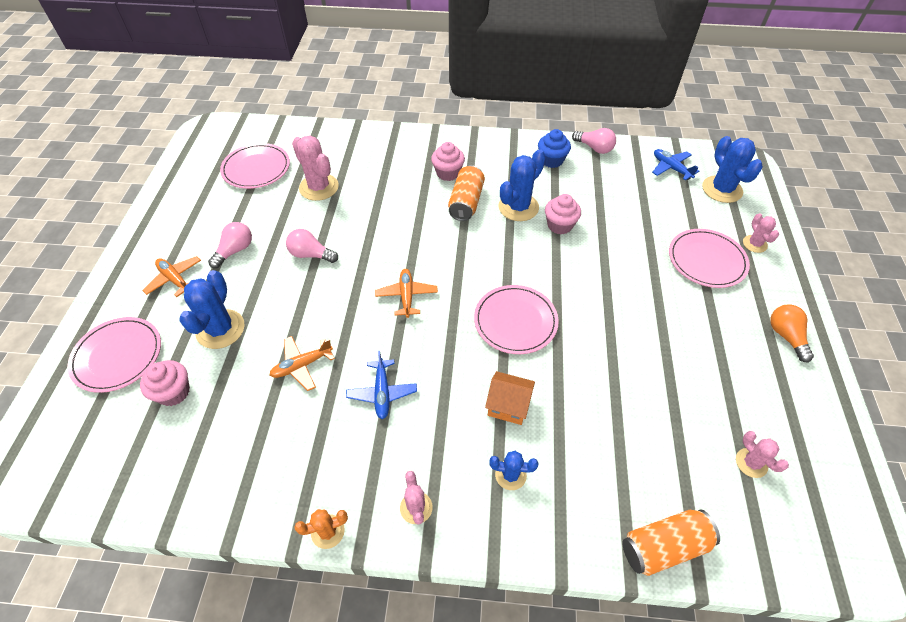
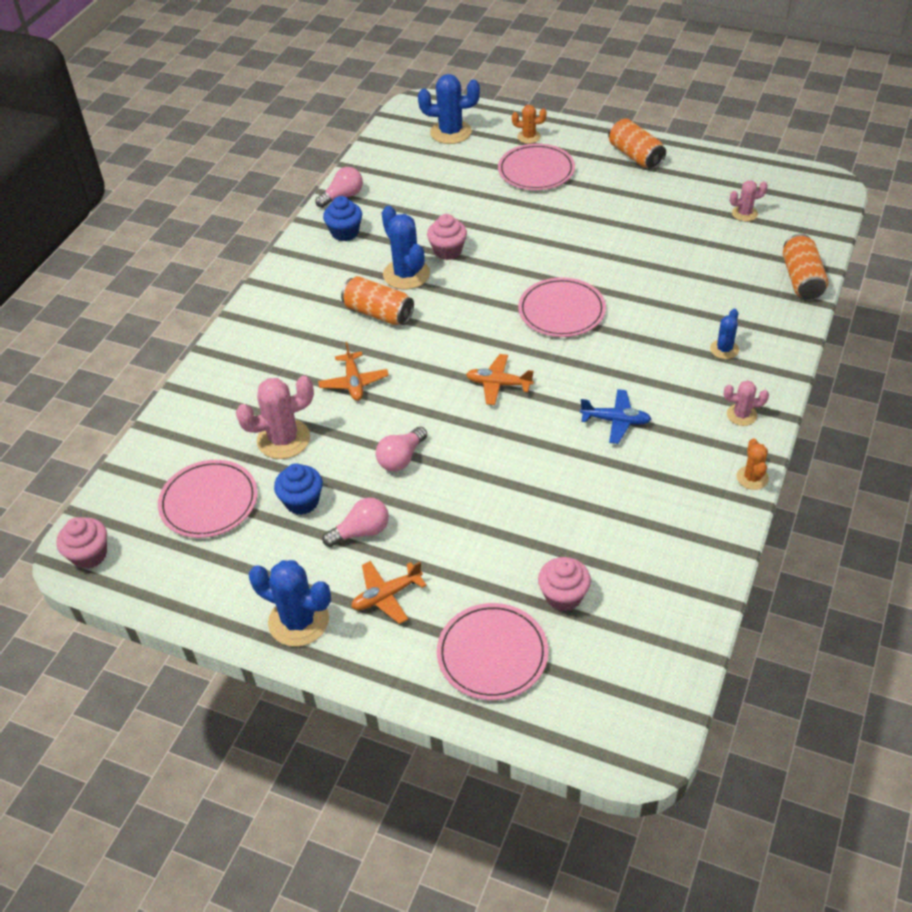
camera: 70 degrees left, 5 degrees down
blue cactus [179,270,245,349] -> blue cactus moved to [249,560,331,647]
pink light bulb [208,222,252,268] -> pink light bulb turned 105 degrees clockwise [322,498,389,547]
orange plane [270,336,335,391] -> orange plane moved to [318,342,389,401]
pink cupcake [431,142,465,181] -> pink cupcake moved to [56,517,107,569]
orange house [485,371,535,425] -> none
blue plane [652,149,699,180] -> none
pink cactus [743,213,779,253] -> orange cactus [512,105,547,144]
orange light bulb [770,304,814,362] -> orange can [608,118,666,169]
none -> blue cupcake [274,463,323,515]

